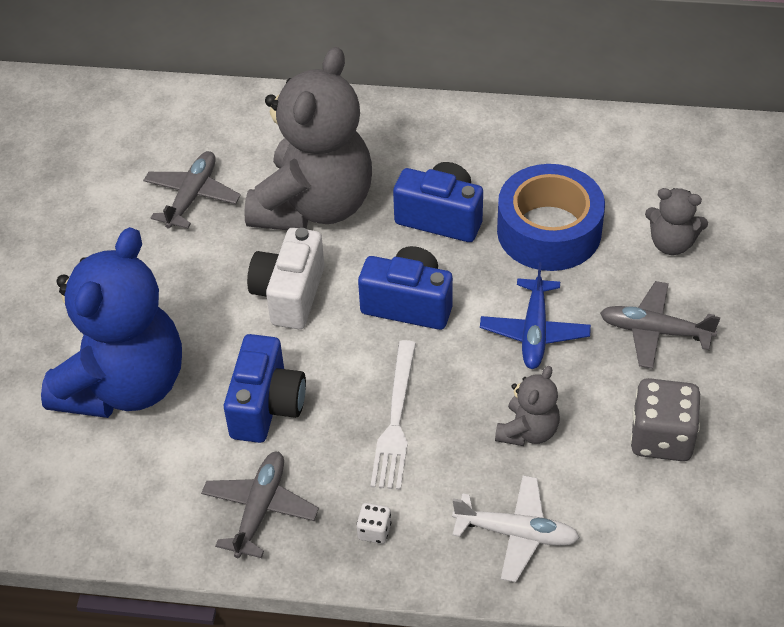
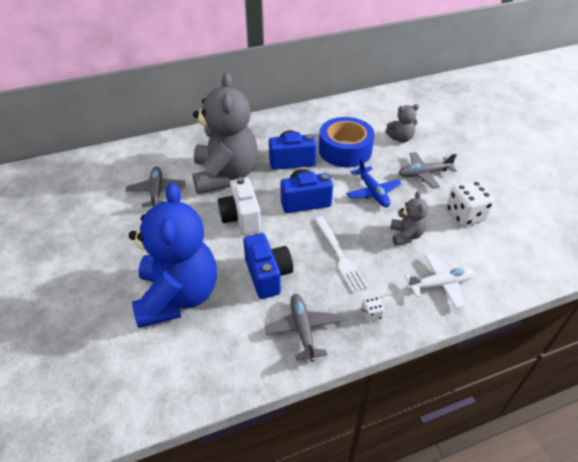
camera: 30 degrees left, 5 degrees down
grey dice [630,378,700,461] -> white dice [446,180,495,226]

